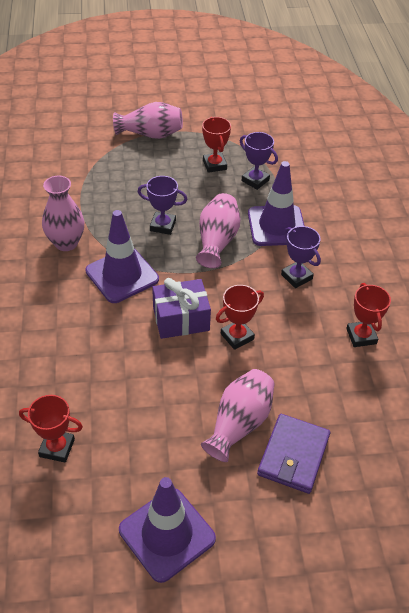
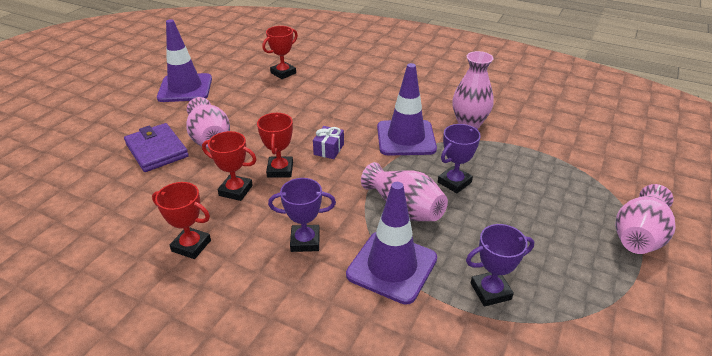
camera: 125 degrees right, 10 degrees down
purple gift [152,278,211,339] -> purple gift [313,126,344,159], size x0.57
red trophy [202,117,231,173] -> red trophy moved to [202,131,257,201]

